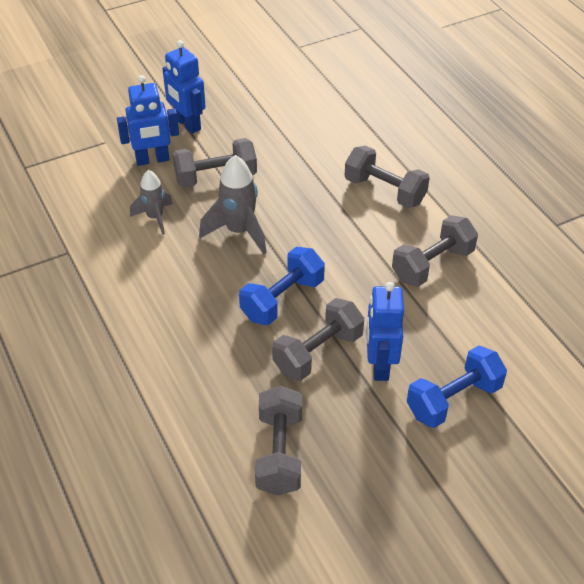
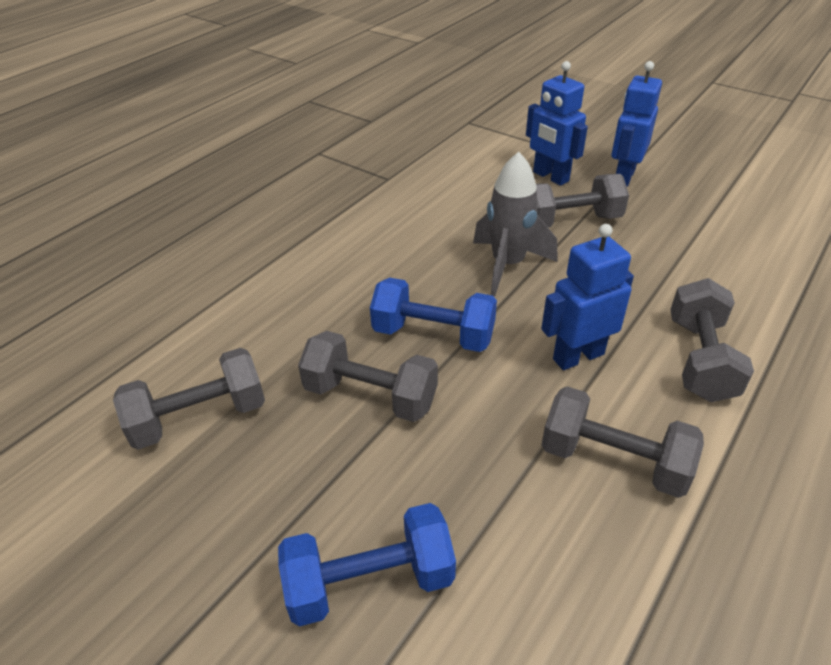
camera: 65 degrees right, 5 degrees down
grey rocket [130,170,173,235] -> none
grey dumbbell [173,138,257,188] -> grey dumbbell turned 60 degrees counterclockwise [536,174,629,228]
blue robot [366,282,404,381] -> blue robot moved to [541,224,634,370]
blue dumbbell [407,345,507,428] -> blue dumbbell turned 45 degrees counterclockwise [278,503,456,627]

